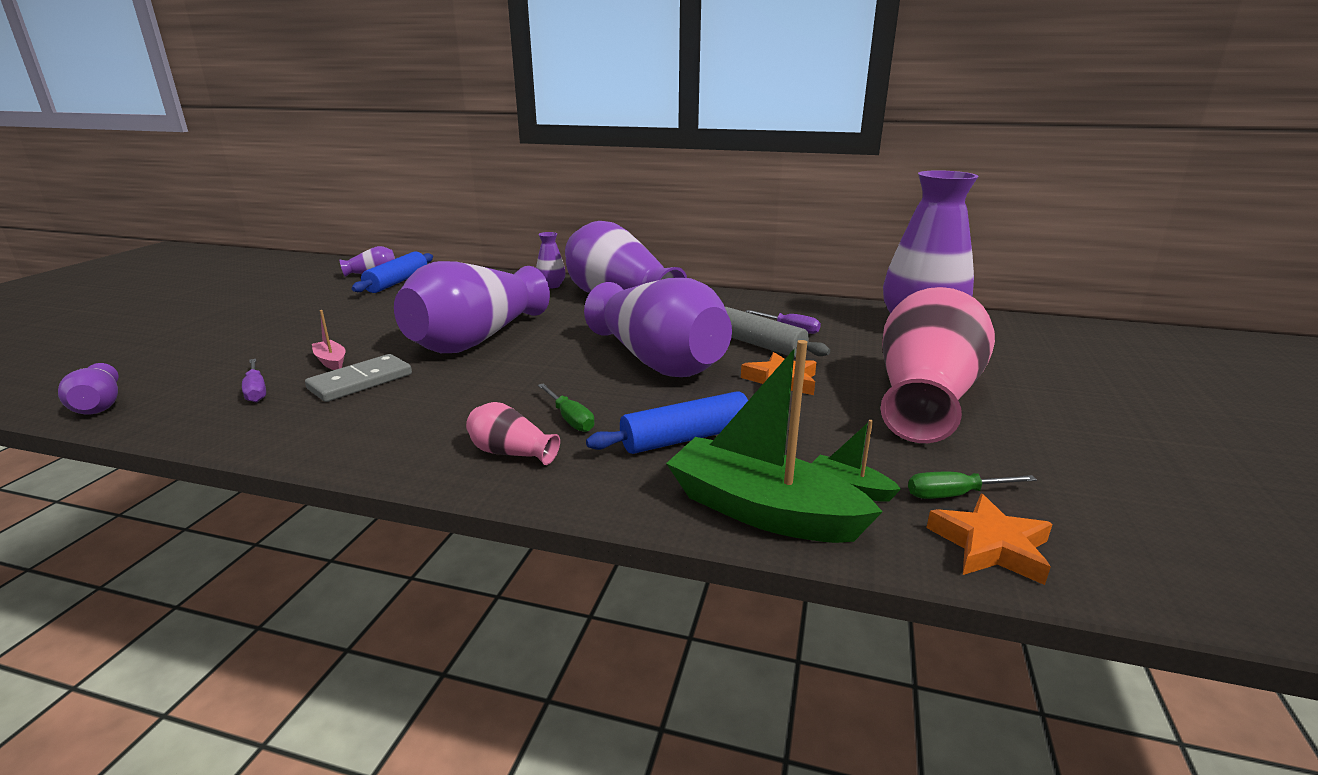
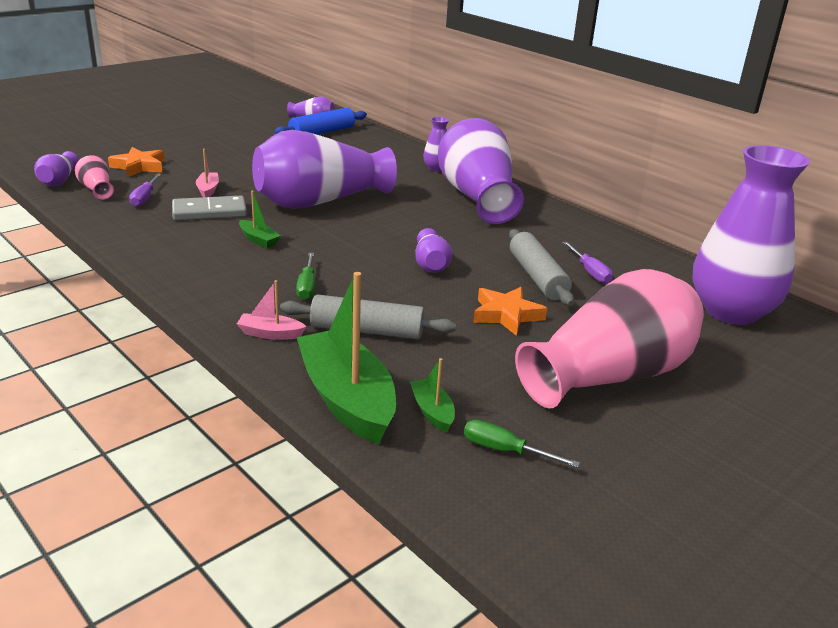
camera: 30 degrees right, 5 degrees up
pink vase [466,402,560,465] -> pink vase moved to [75,155,114,200]
purple vase [584,278,732,377] -> purple vase [415,228,452,273], size x0.42
blue rolling pin [586,391,748,454] -> grey rolling pin [280,294,456,340]
orange star [926,494,1053,585] -> orange star moved to [108,147,165,177]
none -> pink boat [237,280,307,340]
none -> green boat [239,191,281,248]

